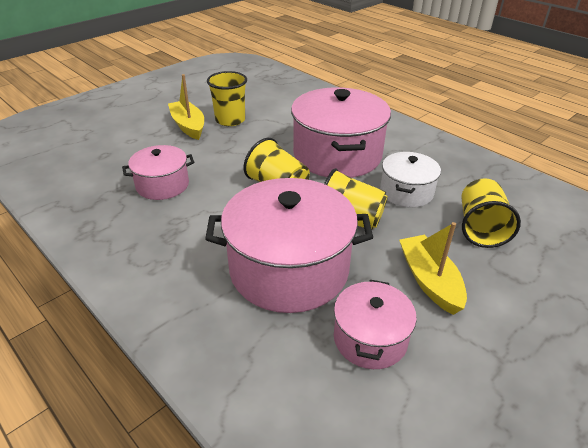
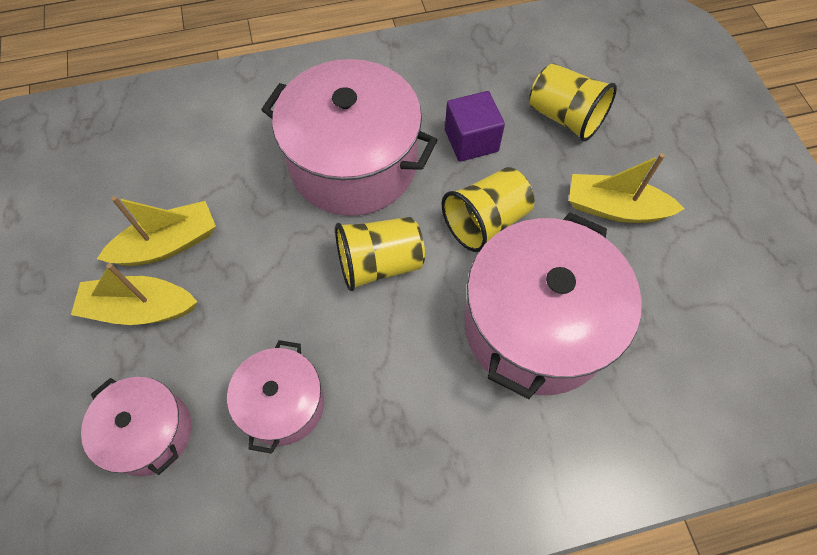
camera: 60 degrees left, 25 degrees up
yellow cup [207,71,247,126] -> yellow boat [97,196,216,266]
pink pot [334,280,417,369] -> pink pot moved to [81,377,191,476]
white pot [380,152,441,208] -> purple cube [445,91,505,162]

